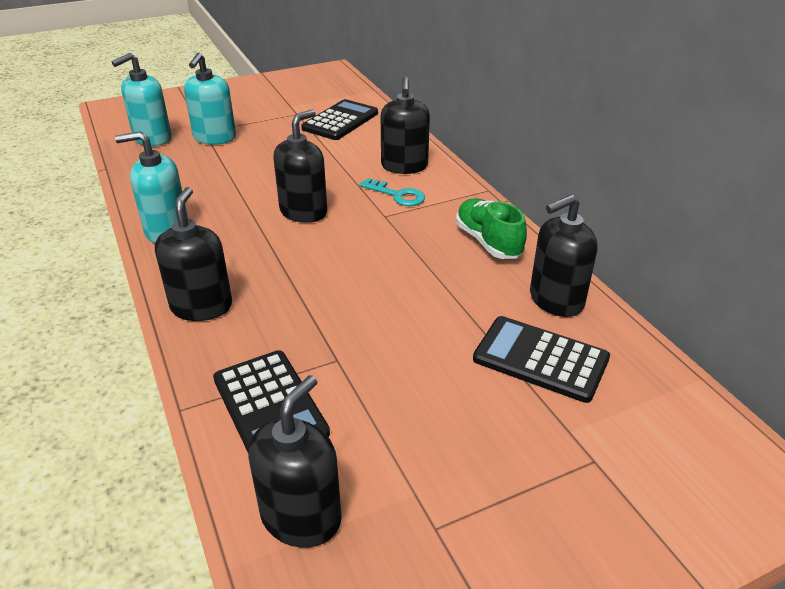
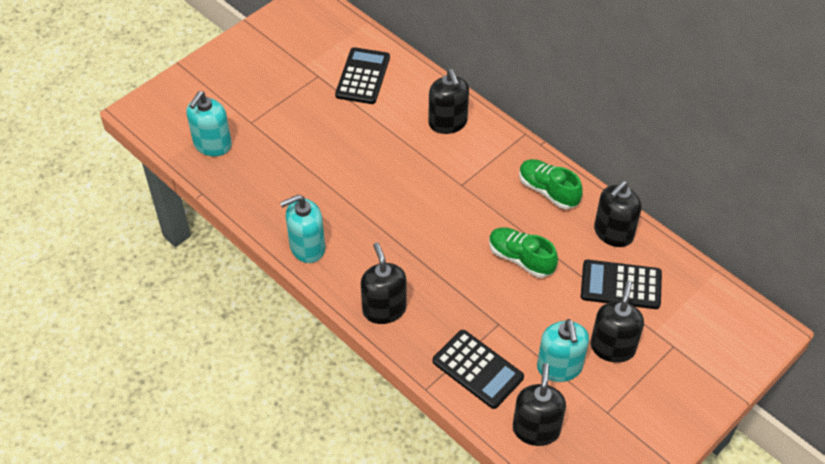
camera: 20 degrees left, 15 degrees up
turquoise soap dispenser [184,53,236,145] -> turquoise soap dispenser moved to [537,319,589,382]
black soap dispenser [273,110,327,223] -> black soap dispenser moved to [590,281,644,363]
turquoise key [359,178,425,206] -> none
none -> green shoe [489,227,558,278]

